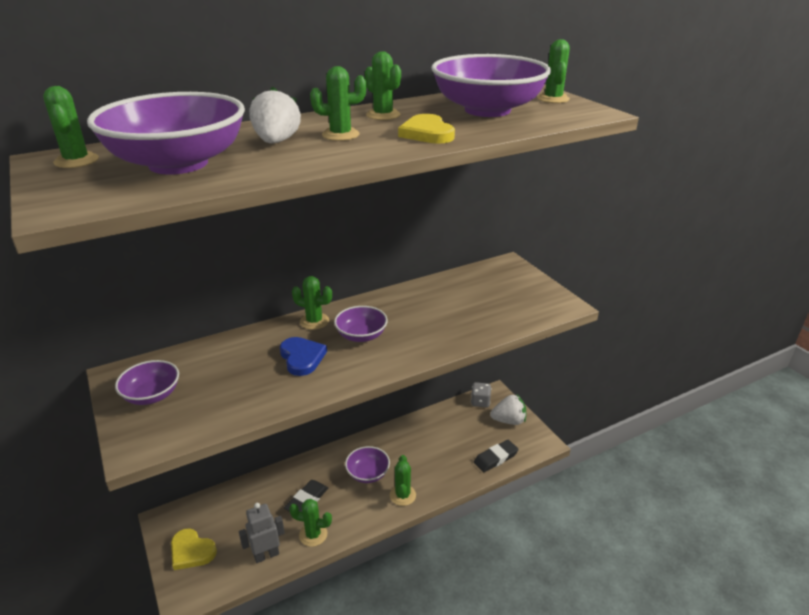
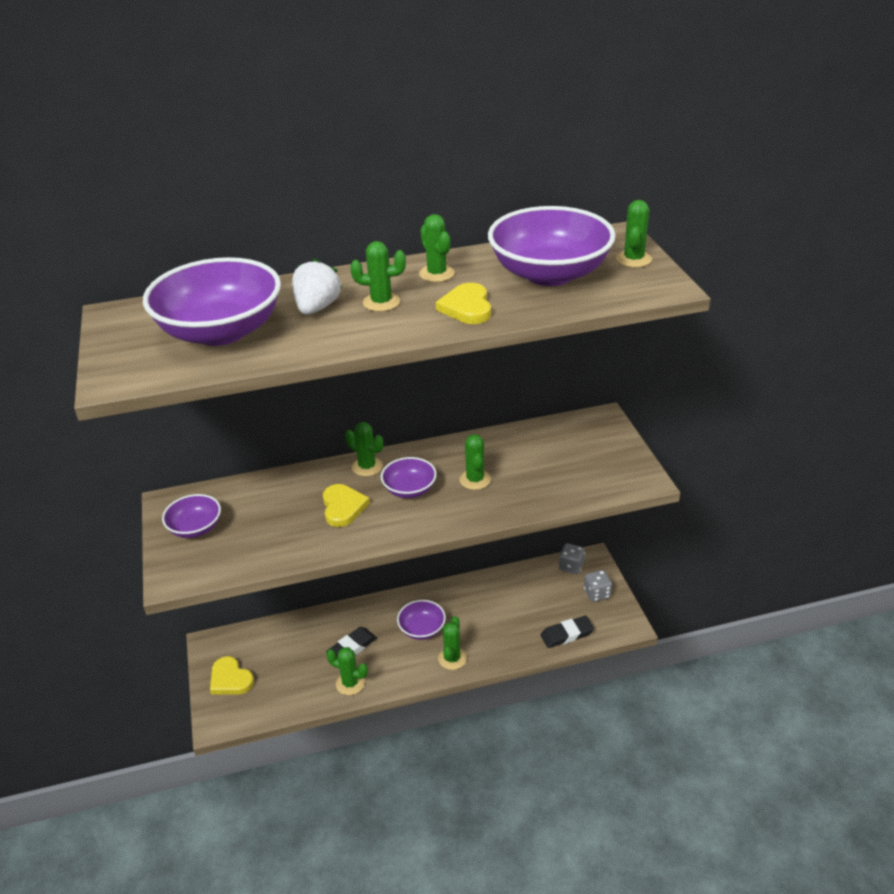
camera: 15 degrees right, 5 degrees up
green cactus [43,86,99,168] -> green cactus moved to [460,434,491,490]
grey robot [239,503,285,563] -> none
blue heart [280,337,327,376] -> yellow heart [323,484,370,527]
white strawberry [490,395,526,425] -> grey dice [584,570,612,602]

